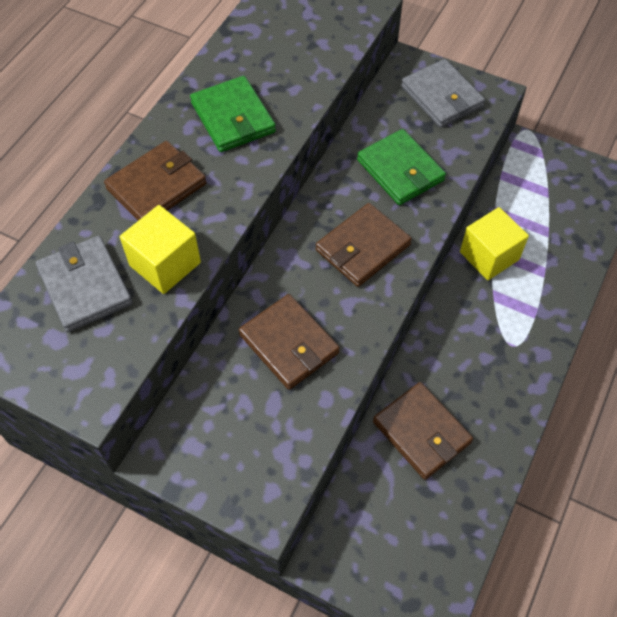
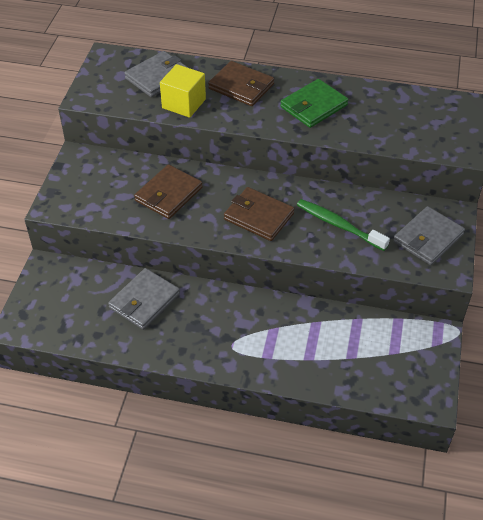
camera: 75 degrees right, 10 degrees down
green wallet [357,129,446,205] -> green toothbrush [297,199,390,251]
brown wallet [373,382,473,480] -> grey wallet [108,268,180,330]
yellow cube [460,207,529,280] -> none

